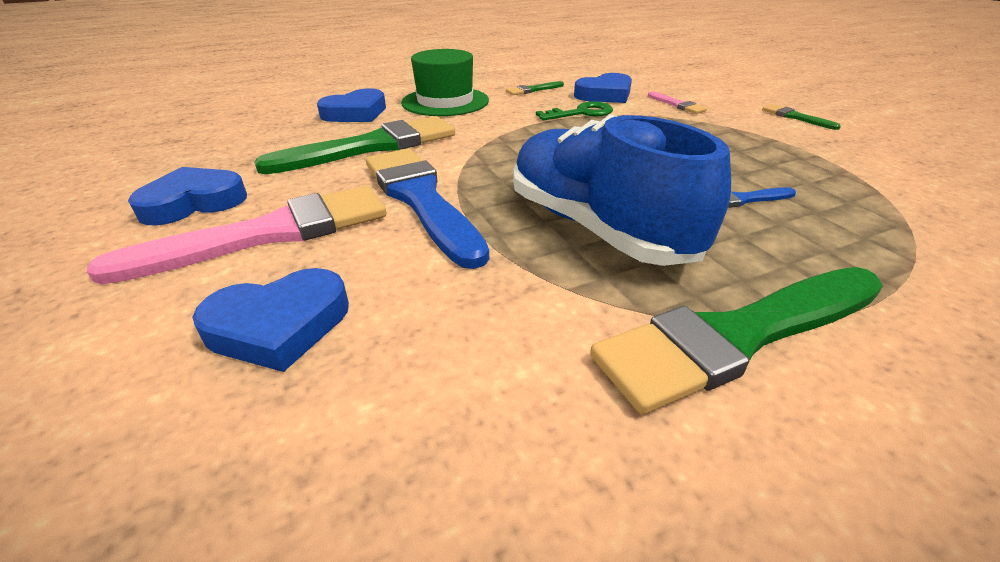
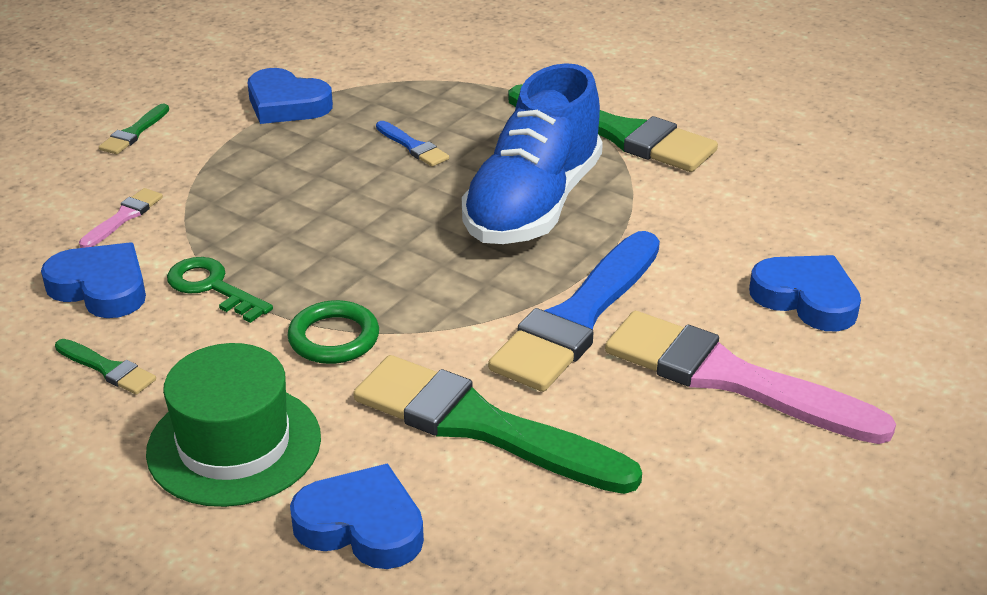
camera: 120 degrees left, 0 degrees up
blue heart [128,167,247,225] -> blue heart moved to [248,68,333,124]
none -> green ring [288,300,379,364]

